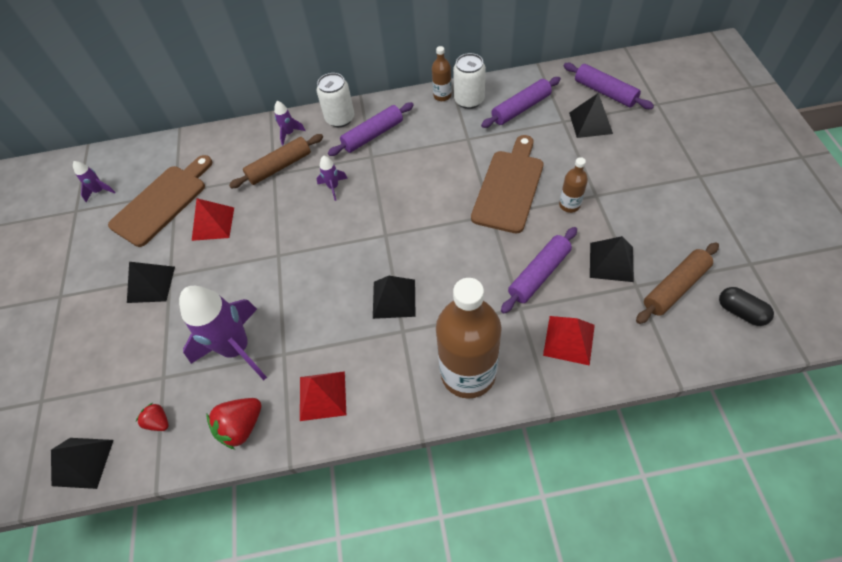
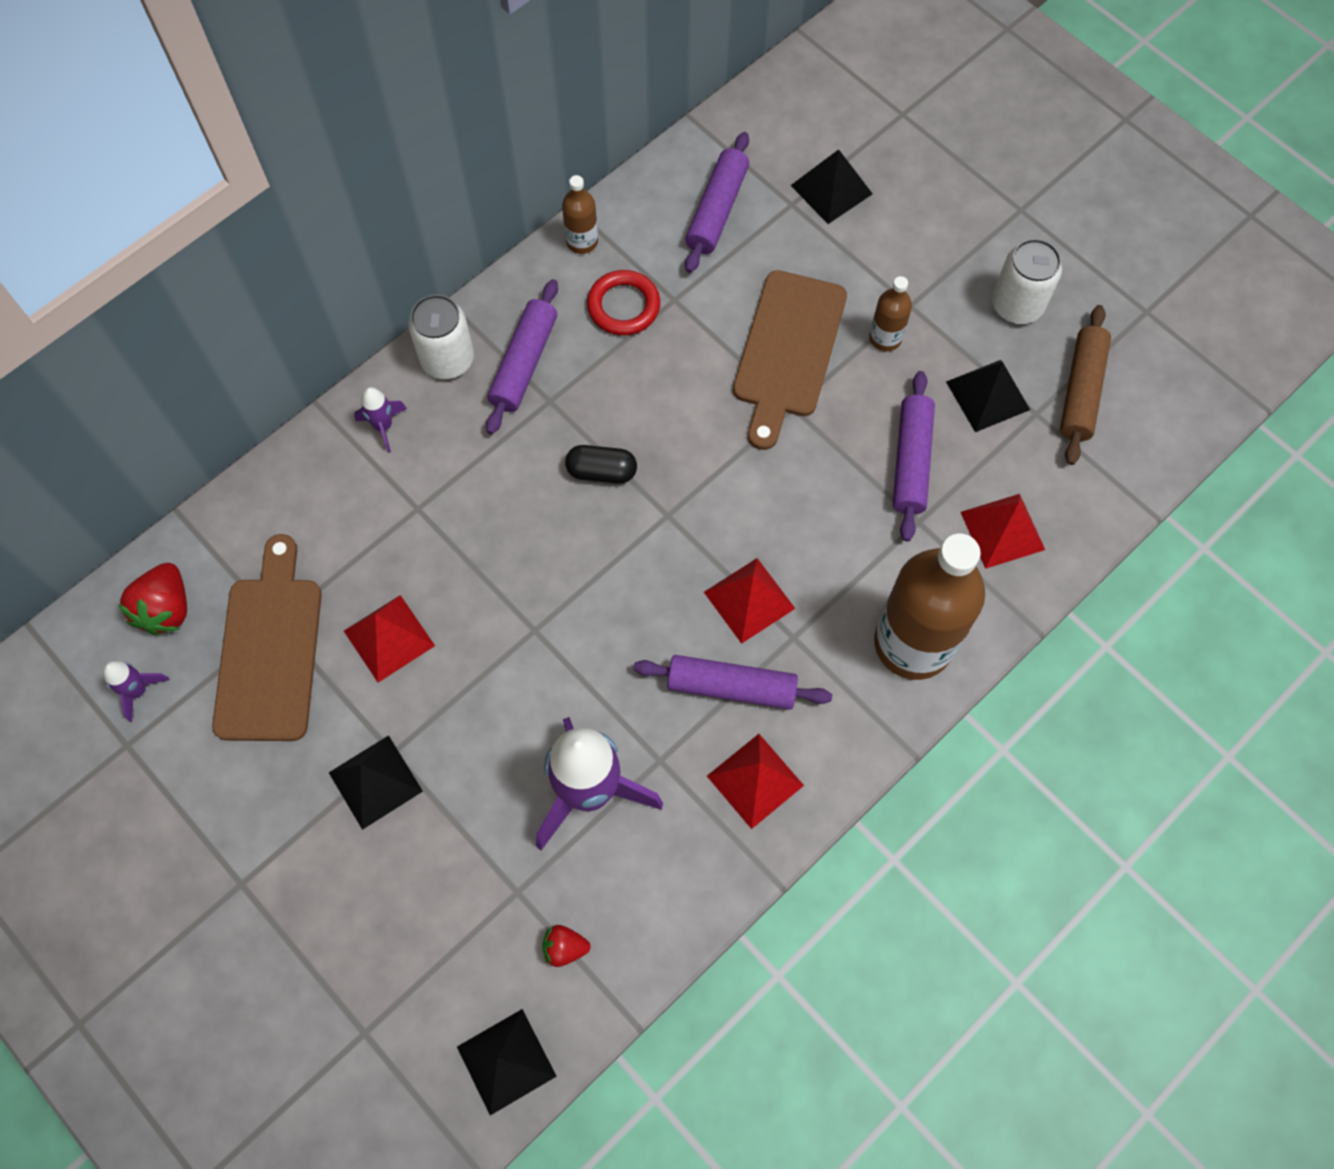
camera: 40 degrees left, 10 degrees up
red strawberry [207,398,261,450] -> red strawberry moved to [118,563,187,635]
brown rolling pin [229,134,323,188] -> none
purple rocket [316,156,348,201] -> none
black pyramid [373,276,416,319] -> red pyramid [704,558,795,644]
white can [453,53,486,109] -> white can moved to [992,239,1062,324]
brown cutting board [471,135,543,233] -> brown cutting board turned 150 degrees counterclockwise [733,270,847,450]
purple rolling pin [563,63,654,109] -> purple rolling pin moved to [633,655,832,709]
black capsule [719,287,774,326] -> black capsule moved to [565,445,637,484]
none -> red ring [587,270,660,335]

